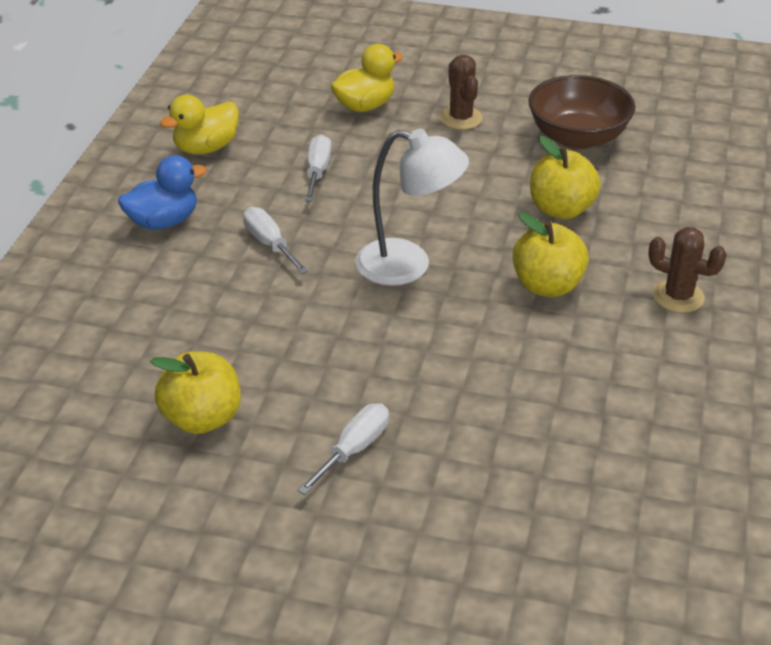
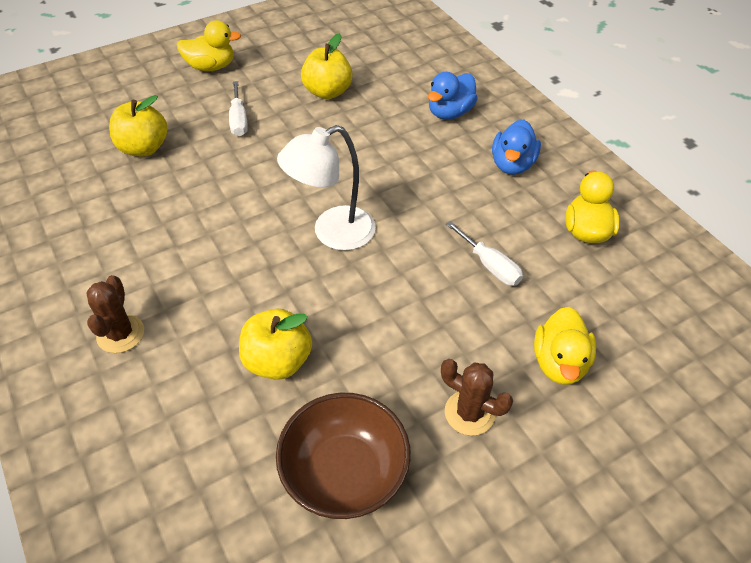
camera: 135 degrees right, 10 degrees up
white screwdriver [243,207,308,274] -> none
yellow apple [512,212,589,297] -> yellow apple moved to [109,95,167,156]
brown cactus [648,227,727,313] -> brown cactus turned 75 degrees counterclockwise [86,275,144,353]
none -> yellow duck [176,20,241,71]
none -> blue duck [428,72,478,120]

